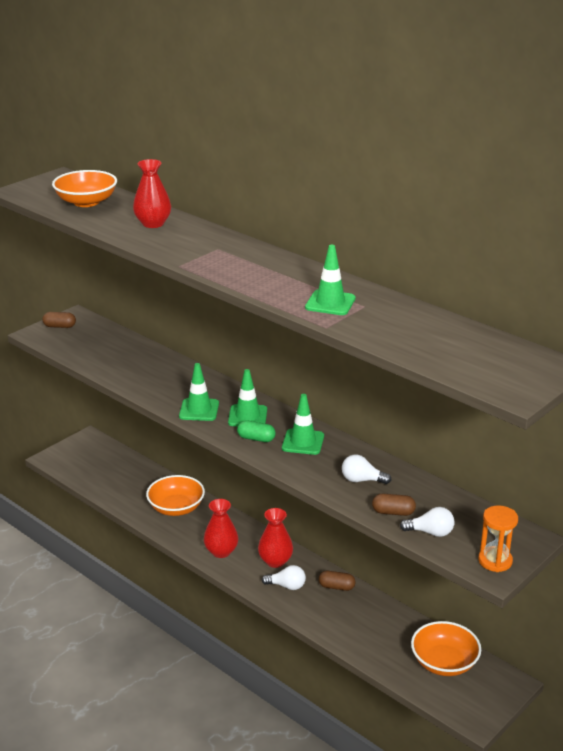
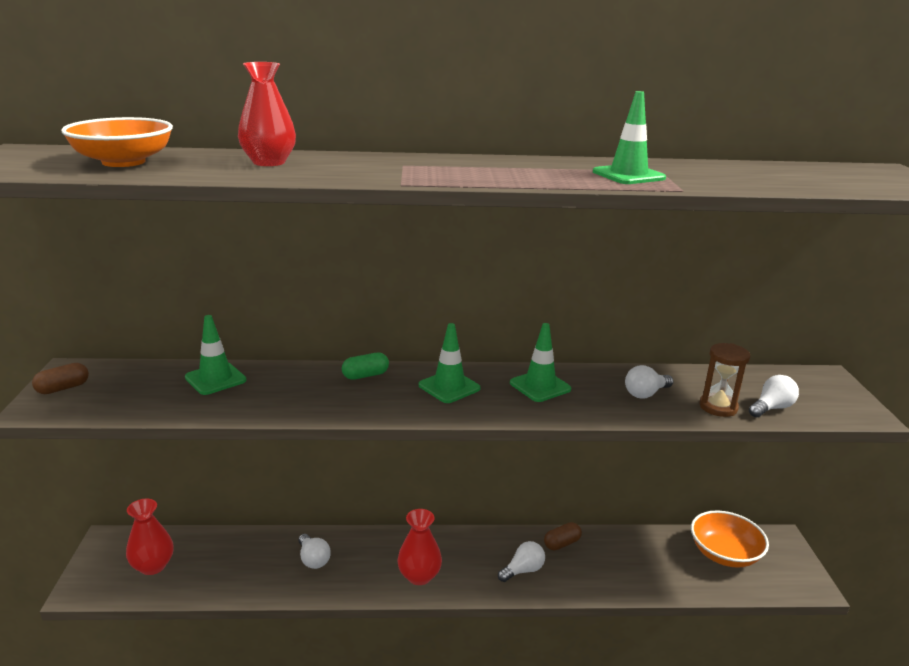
camera: 45 degrees left, 5 degrees down
orange bowl [146,475,205,516] -> white light bulb [299,534,331,569]
green traffic cone [179,363,219,421] -> green traffic cone moved to [185,315,246,395]
green capsule [237,420,276,442] -> green capsule moved to [342,353,389,380]
red vase [258,508,293,568] -> red vase moved to [126,499,174,575]
brown capsule [372,494,416,516] -> brown hourglass [700,343,750,417]
orange hourglass [478,505,518,572] -> none

